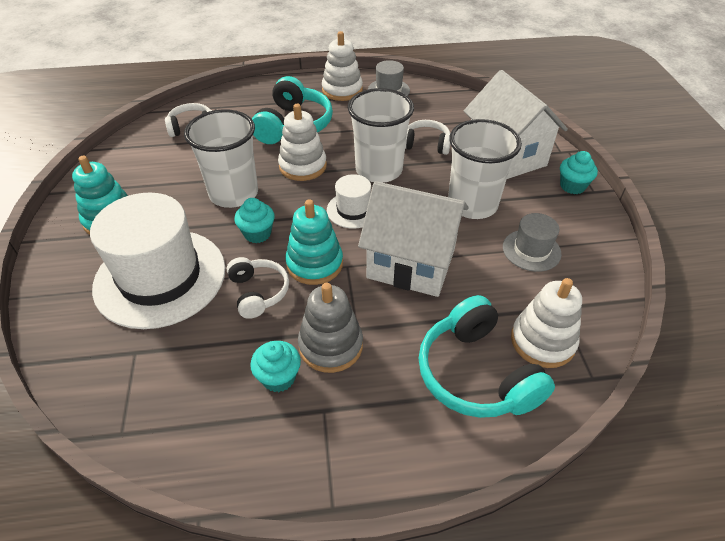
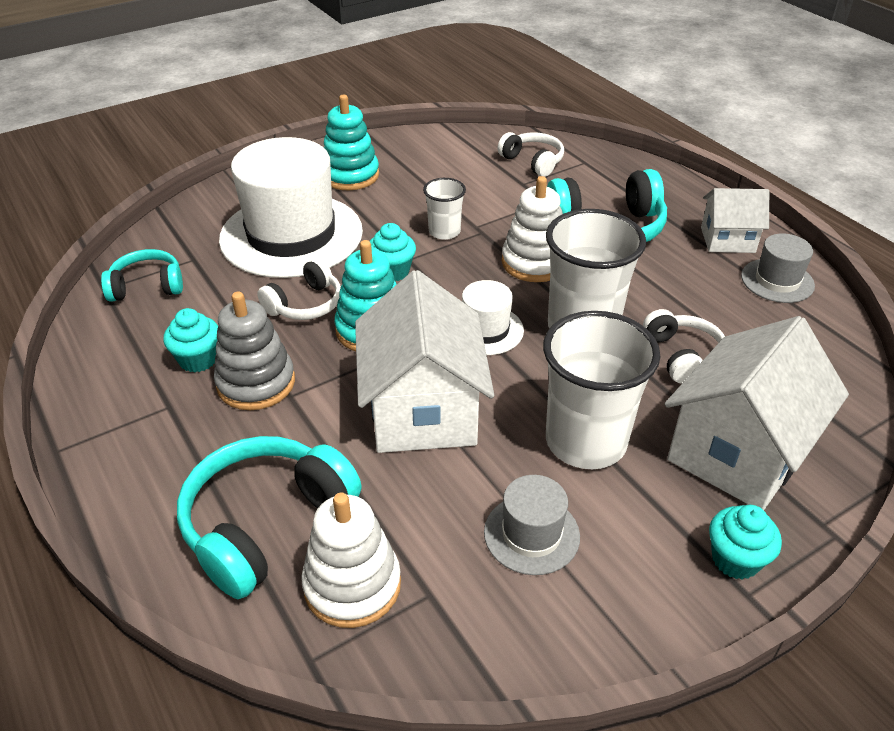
camera: 65 degrees right, 5 degrees down
white cup [184,109,258,208] -> white cup [423,178,466,240], size x0.52
white stacking toy [322,31,363,101] -> white house [701,188,769,253]
none -> turquoise headphones [101,249,183,302]

